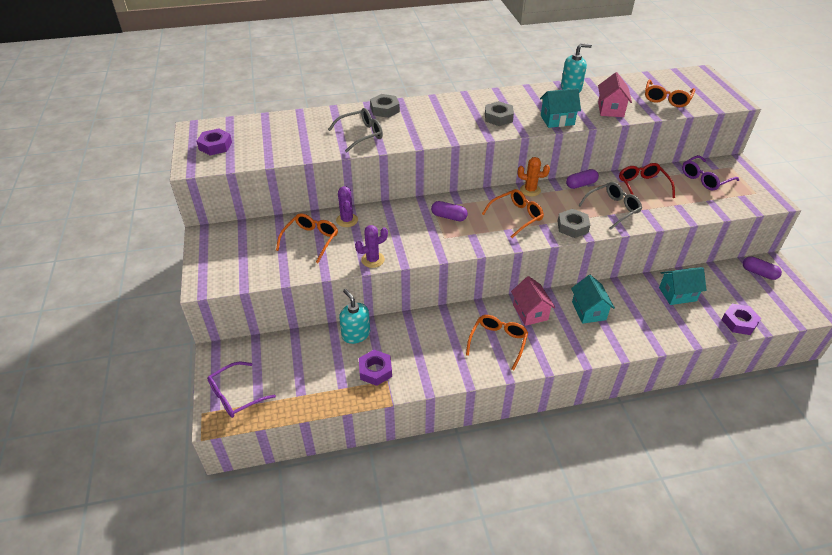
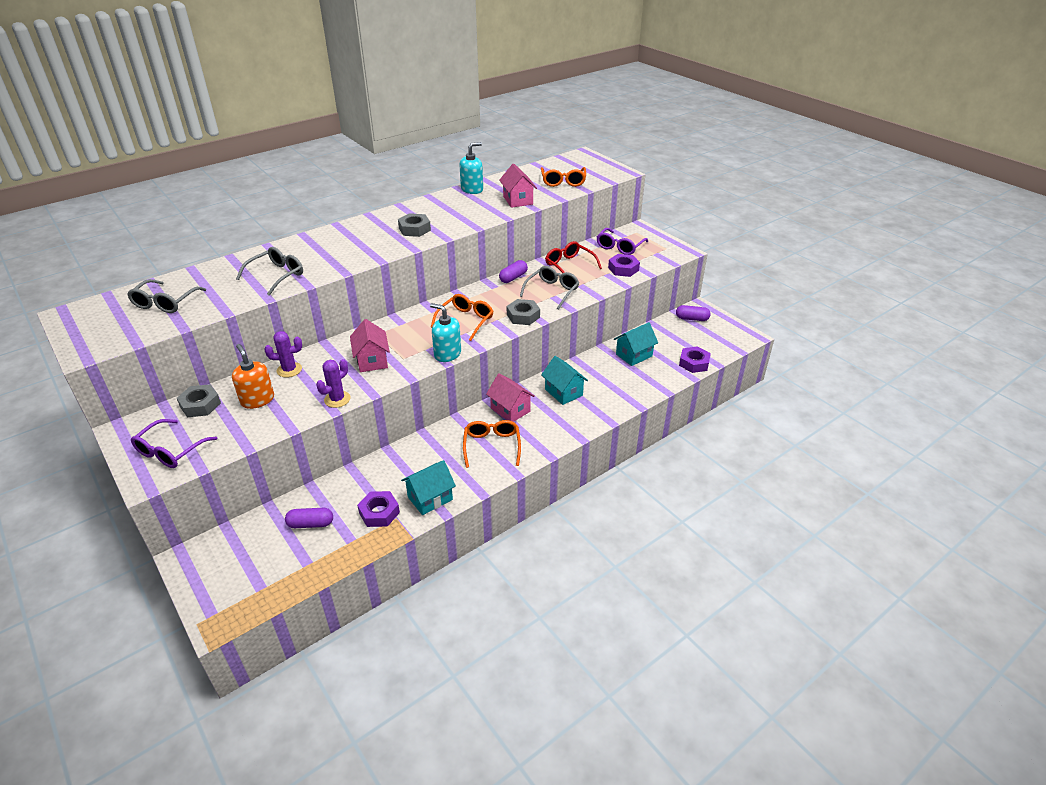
camera: 25 degrees left, 5 degrees down
purple nut [196,128,232,155] -> purple nut moved to [608,254,640,277]
purple glasses [207,362,276,418] -> purple glasses moved to [131,419,218,468]
orange glasses [276,213,338,263] -> orange soap dispenser [232,344,274,409]
purple cactus [336,186,358,227] -> purple cactus turned 60 degrees counterclockwise [264,331,302,378]
turquoise soap dispenser [339,289,370,344] -> turquoise soap dispenser moved to [430,303,461,362]
grey nut [370,94,400,118] -> grey nut moved to [177,384,221,417]
purple capsule [431,201,468,221] -> purple capsule moved to [285,508,333,528]
orange cactus [518,157,550,197] -> none
turquoise house [540,88,581,128] -> turquoise house moved to [401,460,456,515]
none -> grey glasses [127,279,206,313]
none -> pink house [350,319,390,372]

